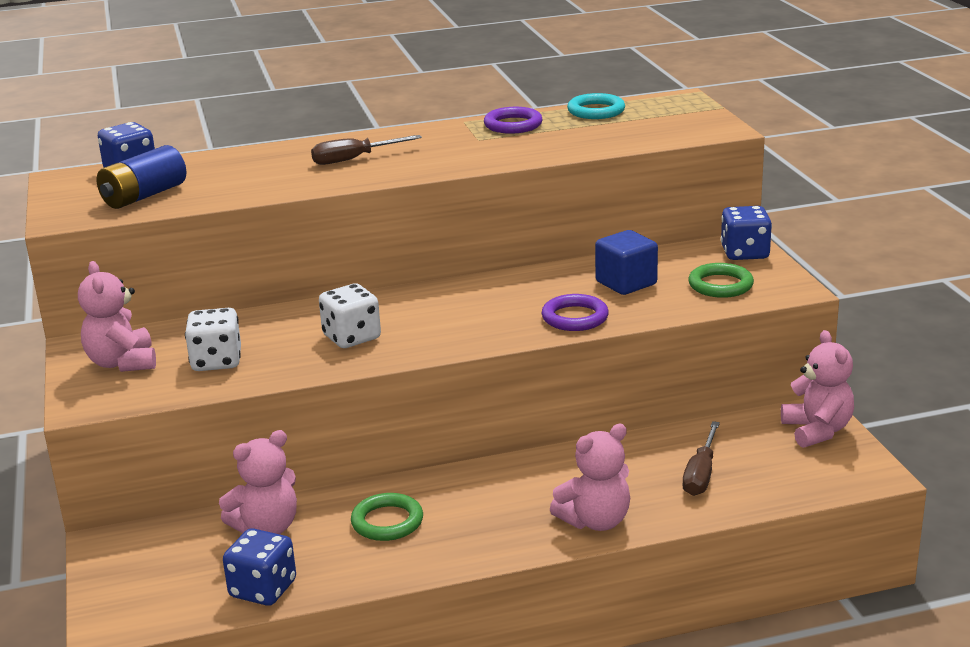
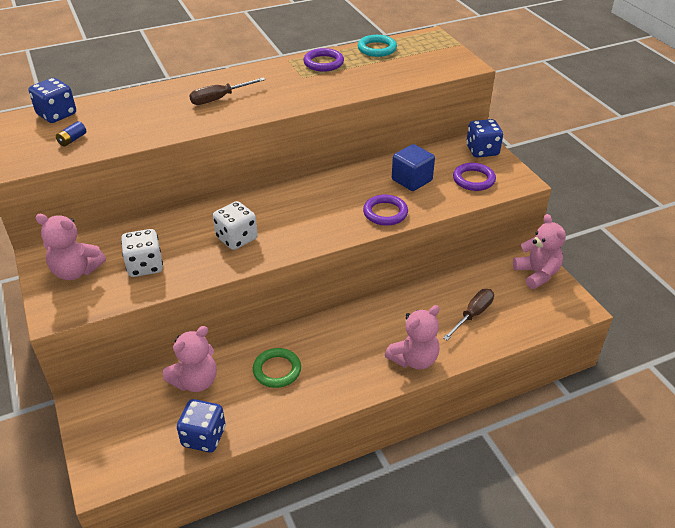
camera: 10 degrees left, 15 degrees up
pink teddy bear [78,261,156,372] -> pink teddy bear turned 45 degrees counterclockwise [35,214,106,280]
blue battery [97,145,186,209] -> blue battery [56,121,86,147], size x0.47
brown screwdriver [683,421,720,496] -> brown screwdriver turned 150 degrees counterclockwise [443,289,494,340]
green ring [688,263,754,298] -> purple ring [453,163,496,191]

